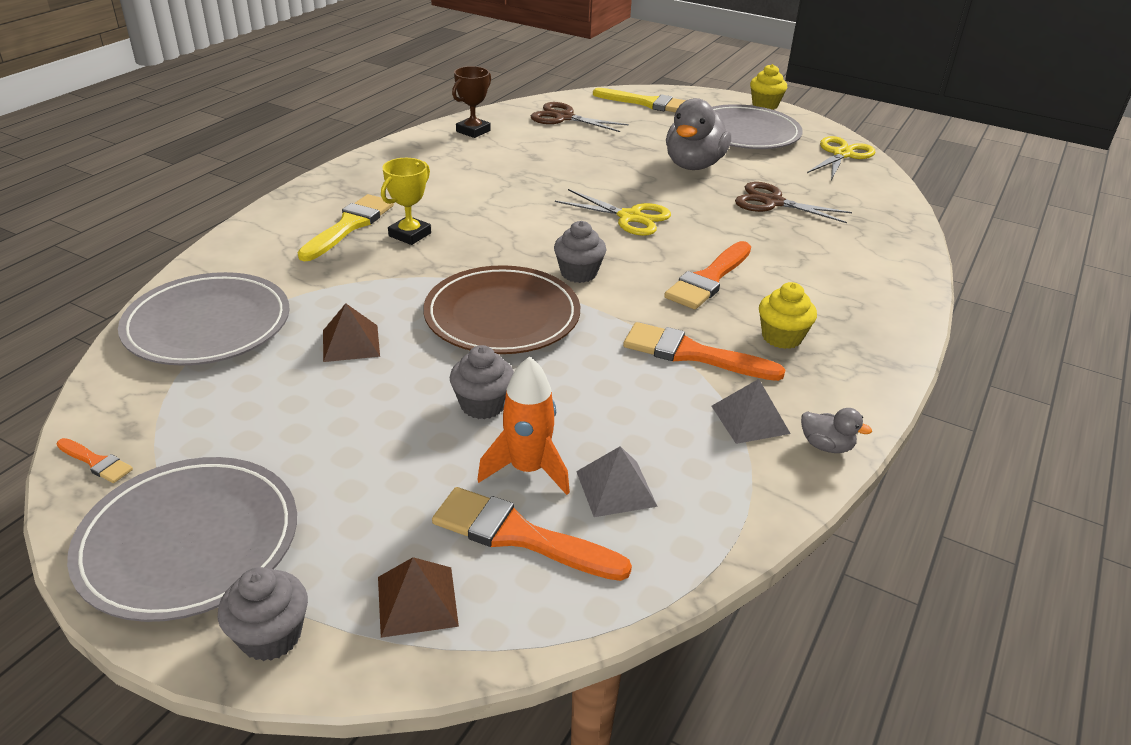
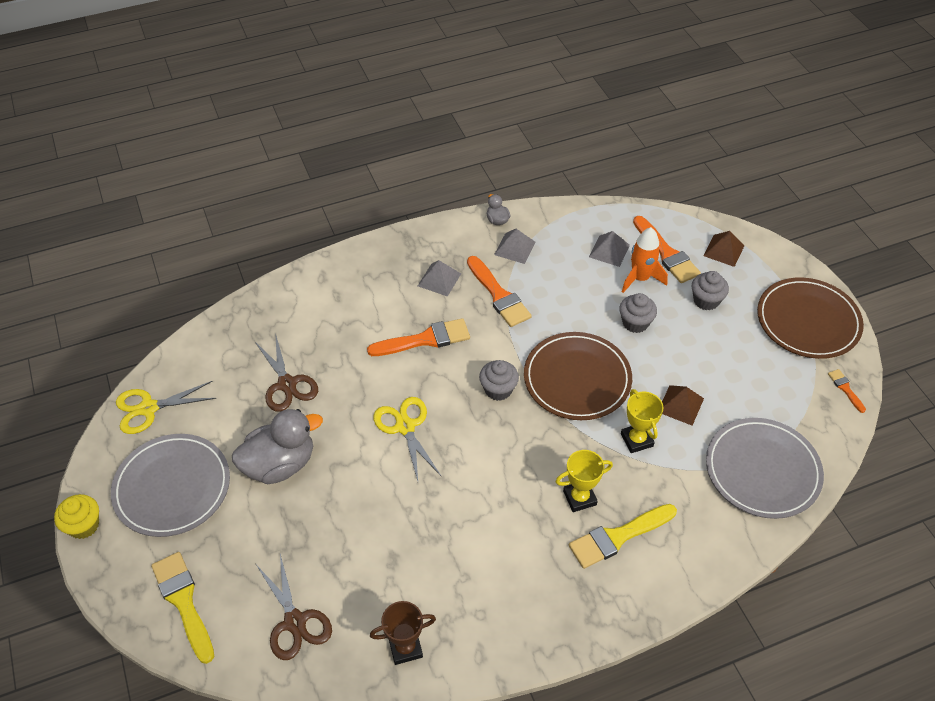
camera: 140 degrees left, 15 degrees up
grey plate [67,457,297,622] -> brown plate [757,278,864,359]
grey cupcake [218,567,308,661] -> grey cupcake moved to [692,271,729,310]
yellow cupcake [759,282,817,349] -> grey pyramid [418,260,461,297]
none -> yellow trophy [621,389,663,453]

